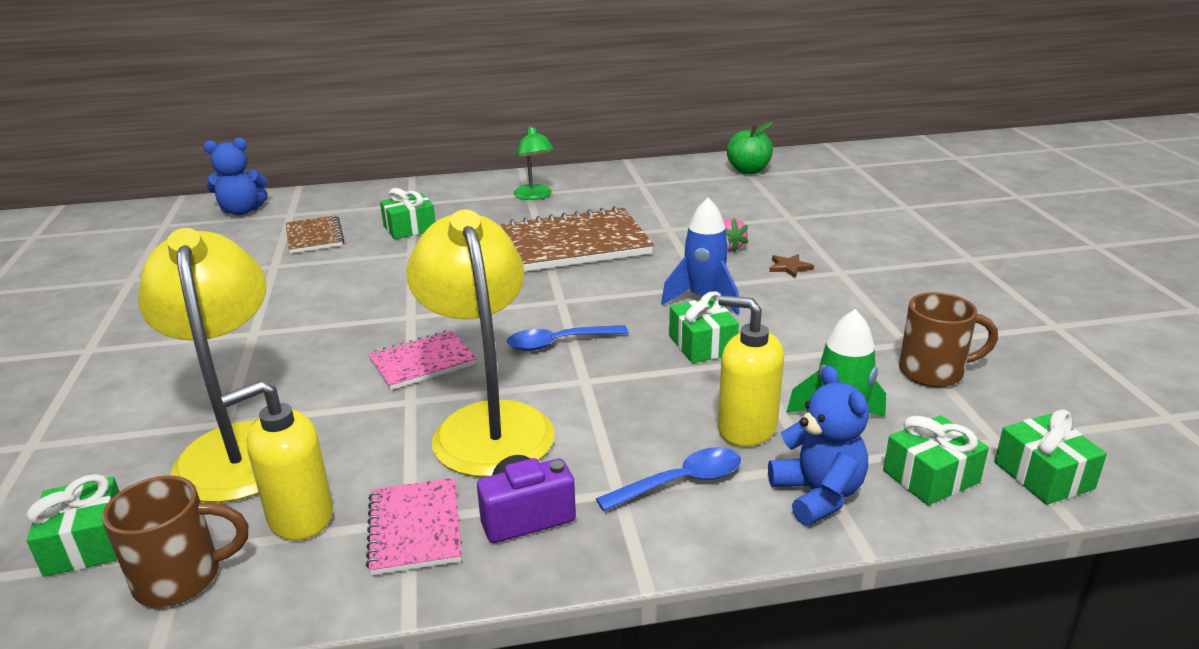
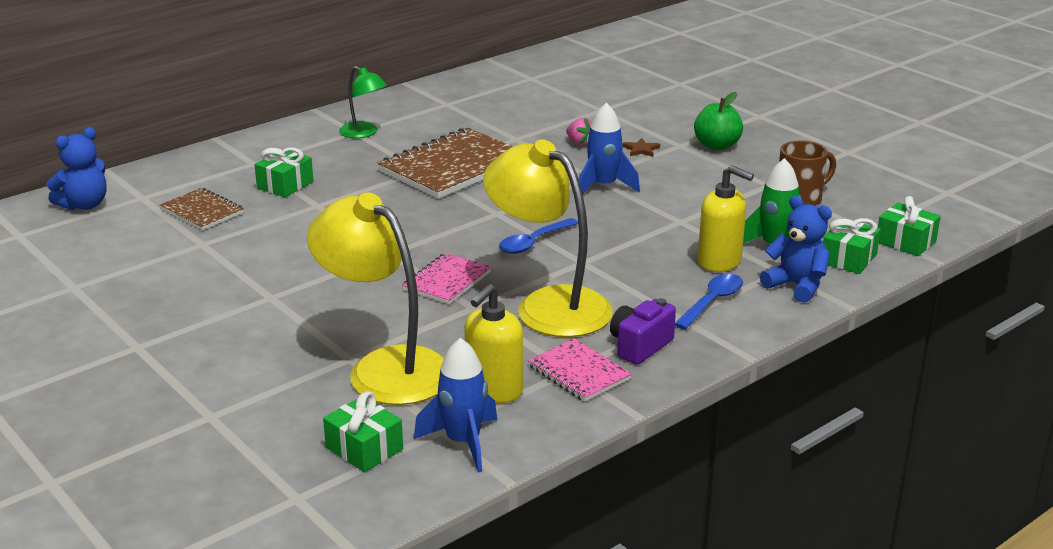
camera: 30 degrees left, 0 degrees up
brown mug [102,476,248,607] -> blue rocket [414,338,497,472]
green gift [669,291,739,363] -> none
yellow soap dispenser [718,295,784,447] -> yellow soap dispenser turned 150 degrees counterclockwise [698,165,754,272]
green apple [727,122,773,174] -> green apple moved to [694,92,743,150]

